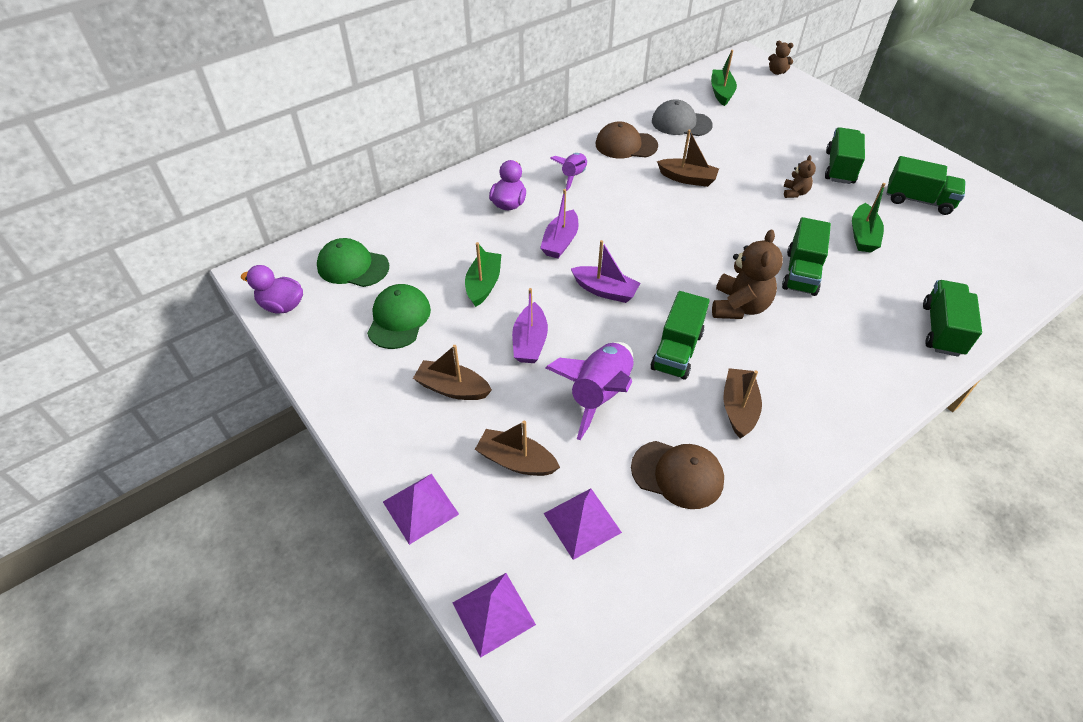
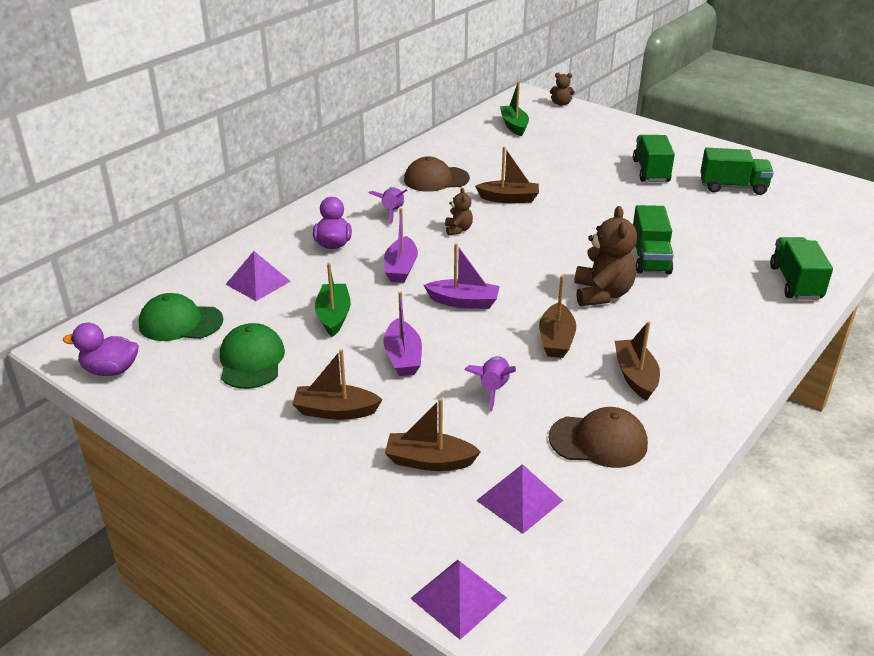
camera: 15 degrees left, 15 degrees down
purple pyramid [383,474,459,545] -> purple pyramid moved to [225,251,291,301]
purple rocket [546,342,633,440] -> purple rocket [464,356,516,412], size x0.58
green truck [651,291,710,380] -> brown boat [539,275,576,358]
grey cap [652,99,713,136] -> none
brown teddy bear [783,155,816,198] -> brown teddy bear moved to [445,188,473,235]
green boat [852,183,886,253] -> none

